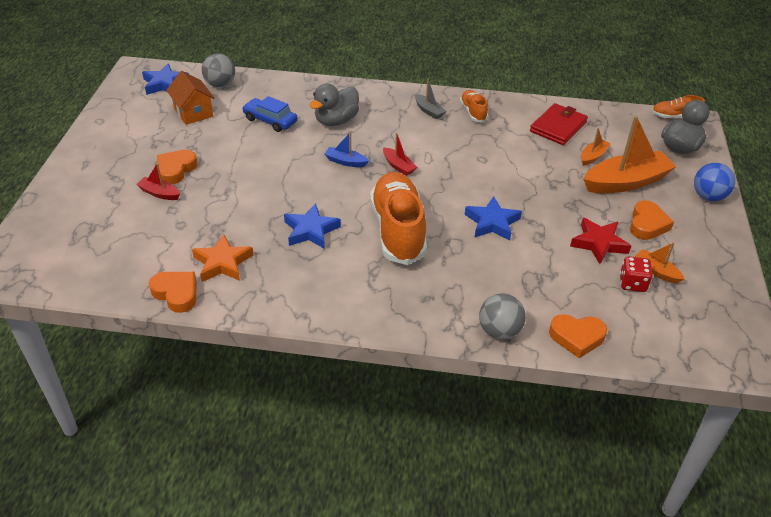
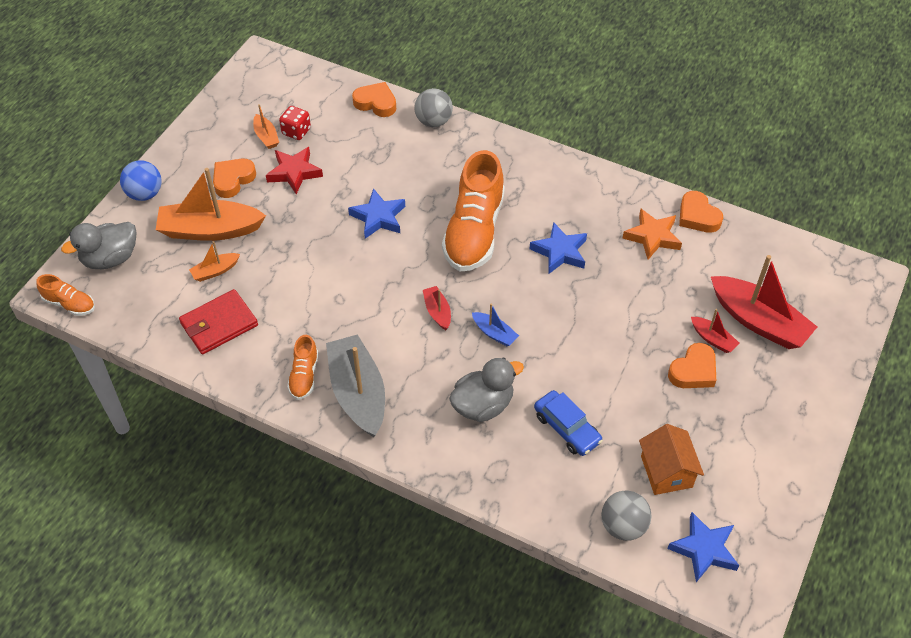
camera: 160 degrees left, 10 degrees up
grey boat [415,79,446,119] -> grey boat [326,334,385,437], size x2.11
none -> red boat [711,255,817,349]

